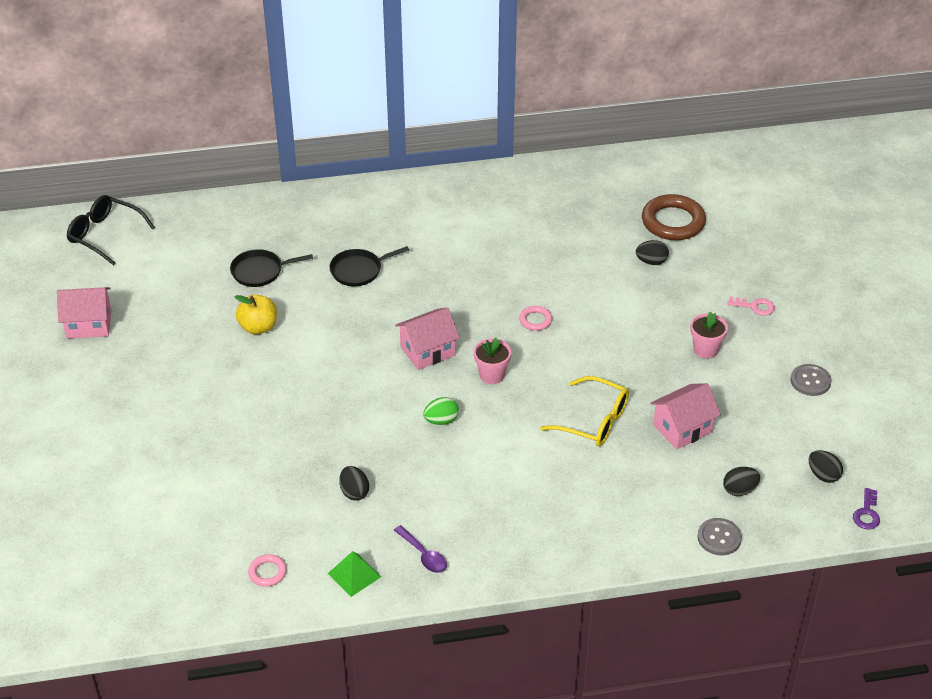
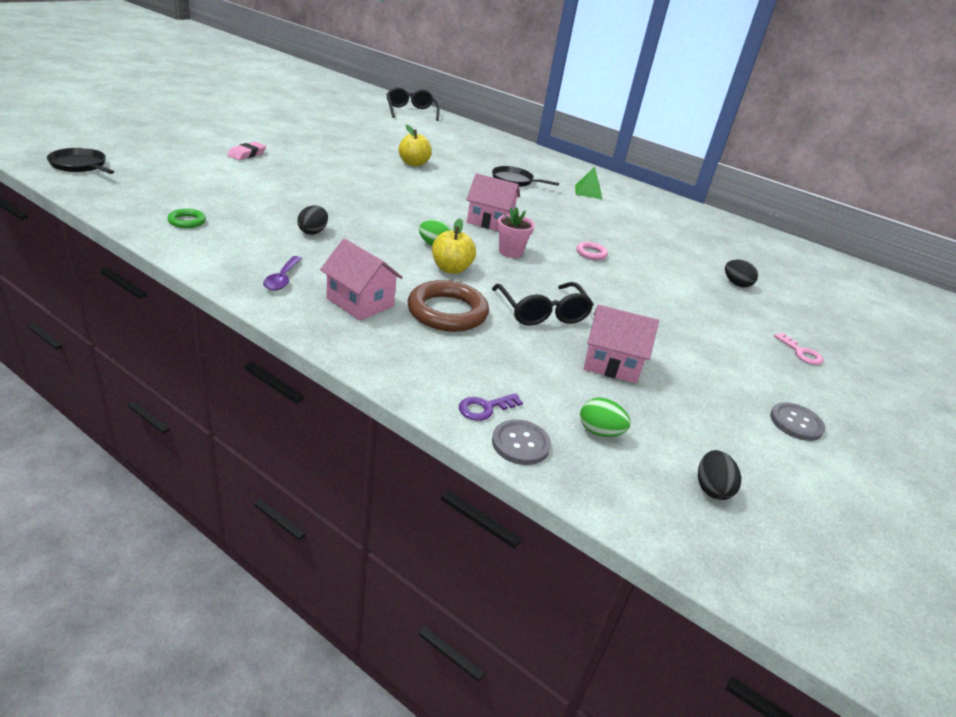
camera: 40 degrees right, 10 degrees down
pink house [57,287,112,339] -> pink house moved to [320,239,403,320]
black pan [230,249,313,287] -> black pan moved to [47,148,114,174]
pink ring [248,554,287,587] -> green ring [167,209,206,228]
green pyramid [328,551,381,597] -> green pyramid moved to [575,166,602,199]
yellow glasses [540,376,629,446] -> black glasses [492,282,594,326]
brown ring [642,194,706,240] -> brown ring moved to [408,280,489,332]
pink flower pot [690,312,728,359] -> none
black egg [723,467,760,496] -> green egg [580,398,631,437]
purple key [853,488,880,529] -> purple key moved to [459,393,523,421]
none -> pink eraser [228,142,266,160]
none -> yellow apple [432,219,476,274]

